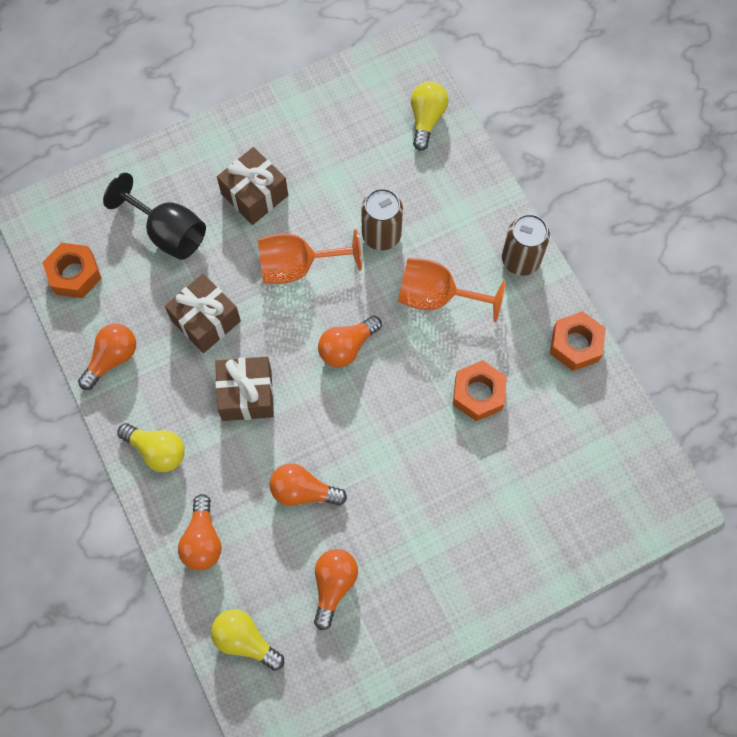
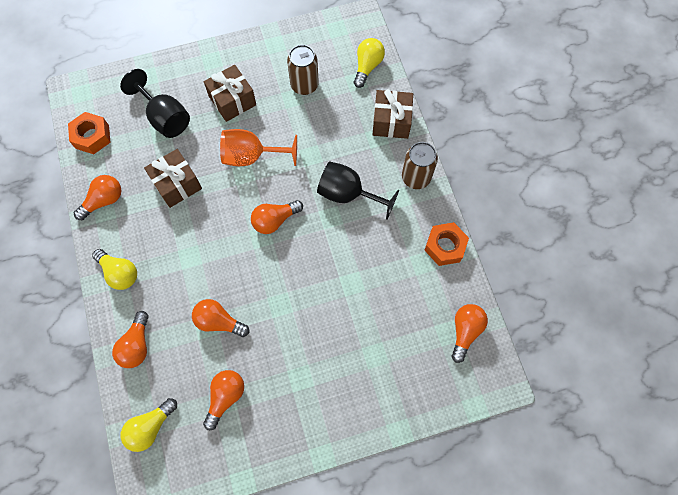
camera: 10 degrees right, 0 degrees up
yellow light bulb [211,609,284,671] -> yellow light bulb turned 90 degrees counterclockwise [121,398,177,452]
brown gift [215,357,274,421] -> brown gift moved to [372,89,413,139]
brown can [361,188,403,251] -> brown can moved to [287,45,319,95]
orange goblet [398,258,506,322] -> black goblet [317,161,399,220]
orange nut [453,361,507,421] -> none
none -> orange light bulb [452,304,488,363]

